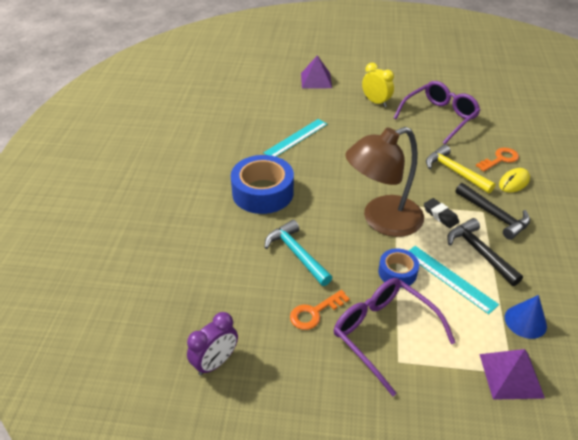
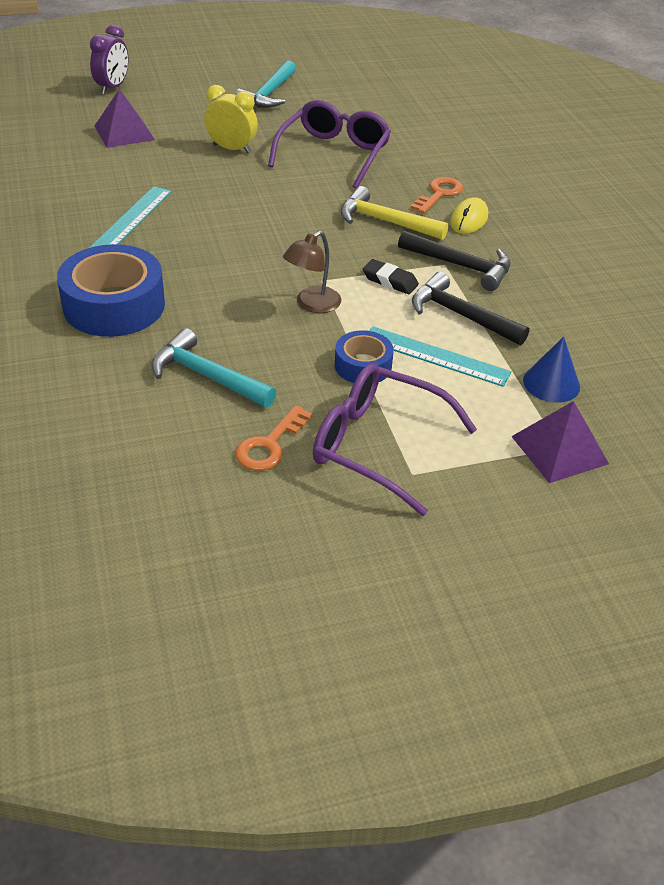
camera: 25 degrees left, 0 degrees up
purple clock [187,312,238,376] -> purple clock moved to [90,25,129,95]
brown lamp [345,127,424,237] -> brown lamp [283,231,341,313], size x0.49
none -> turquoise hammer [235,60,296,108]

